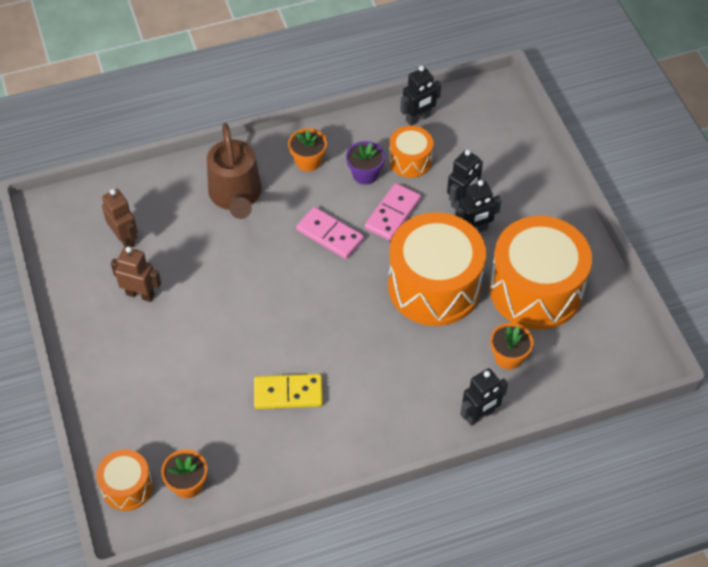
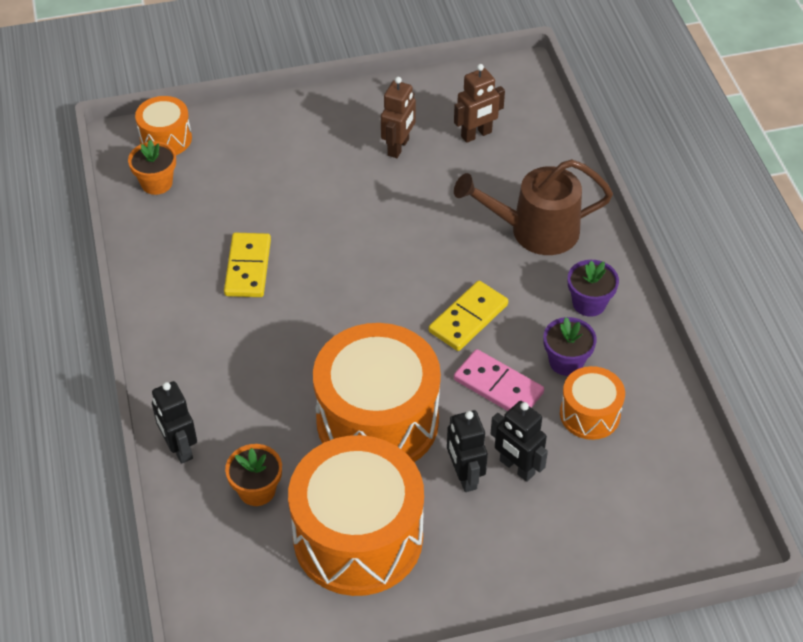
camera: 95 degrees right, 5 degrees down
orange flower pot [288,128,327,172] -> purple flower pot [568,260,619,317]
pink domino [296,207,364,259] -> yellow domino [429,281,508,351]
black robot [400,66,441,126] -> none

